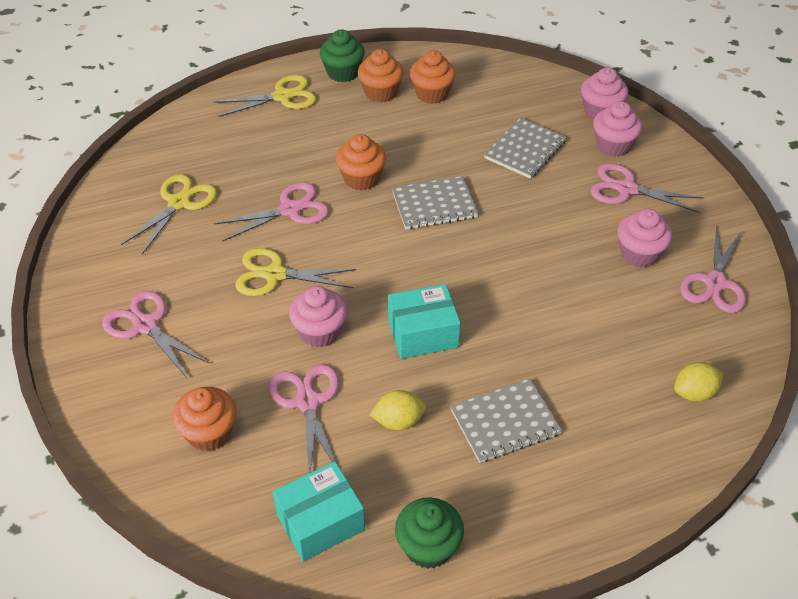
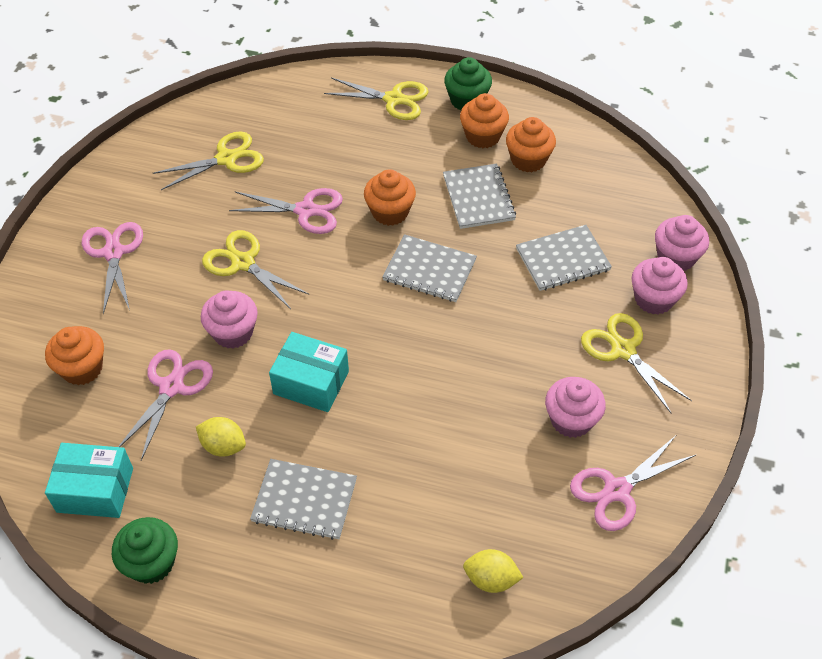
camera: 35 degrees right, 5 degrees up
pink scissors [590,163,704,213] -> yellow scissors [581,313,692,414]
none -> grey notebook [443,164,516,229]

